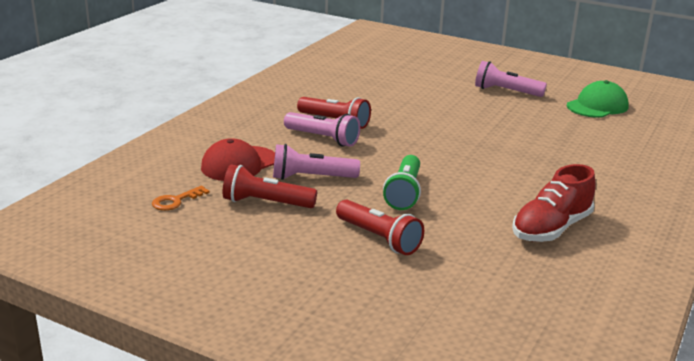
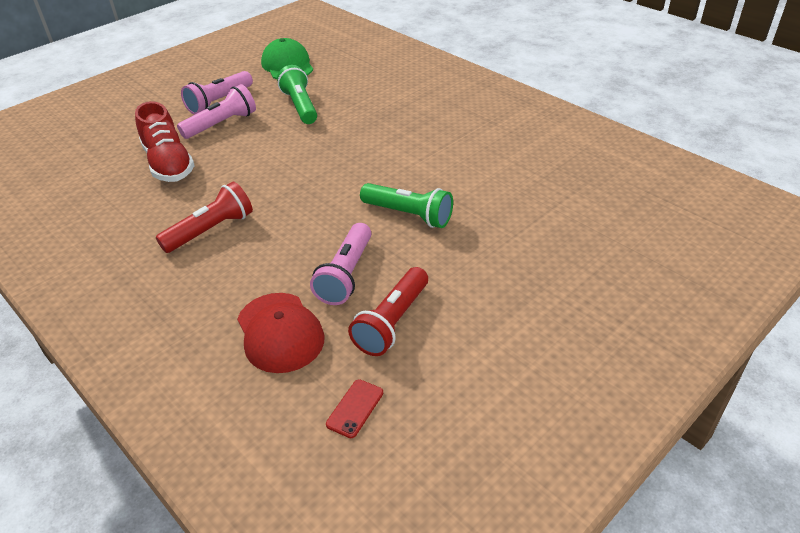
camera: 70 degrees left, 15 degrees up
orange key [152,186,210,211] -> red phone [326,379,383,438]
pink flashlight [284,112,360,147] -> pink flashlight moved to [177,84,256,139]
red flashlight [336,200,424,255] -> none
red shoe [512,164,596,242] -> red shoe moved to [135,101,195,182]
none -> green flashlight [277,65,317,124]

